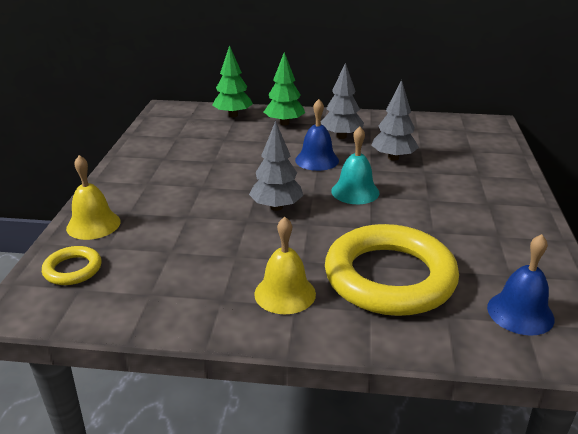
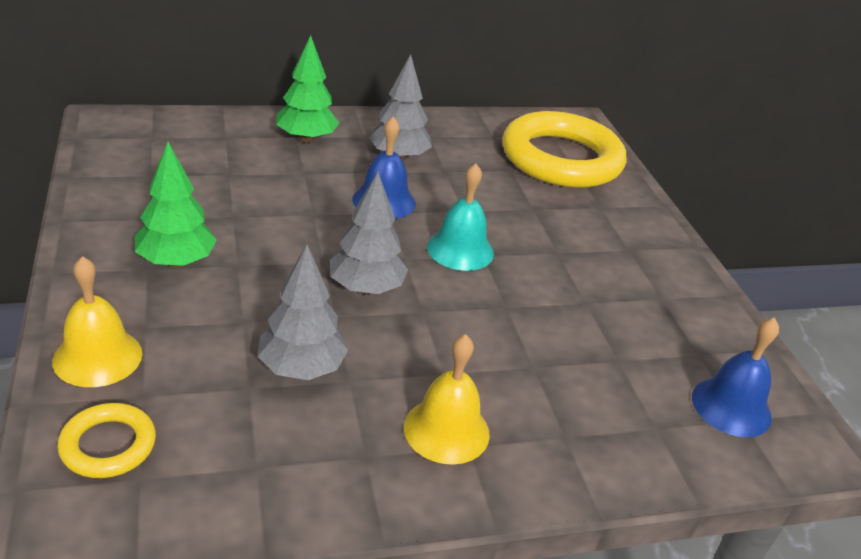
camera: 25 degrees left, 5 degrees up
green tree [212,45,253,117] -> green tree moved to [135,142,217,268]
yellow ring [325,224,459,316] -> yellow ring moved to [503,111,626,188]
grey tree [371,80,419,161] -> grey tree moved to [257,245,348,380]

